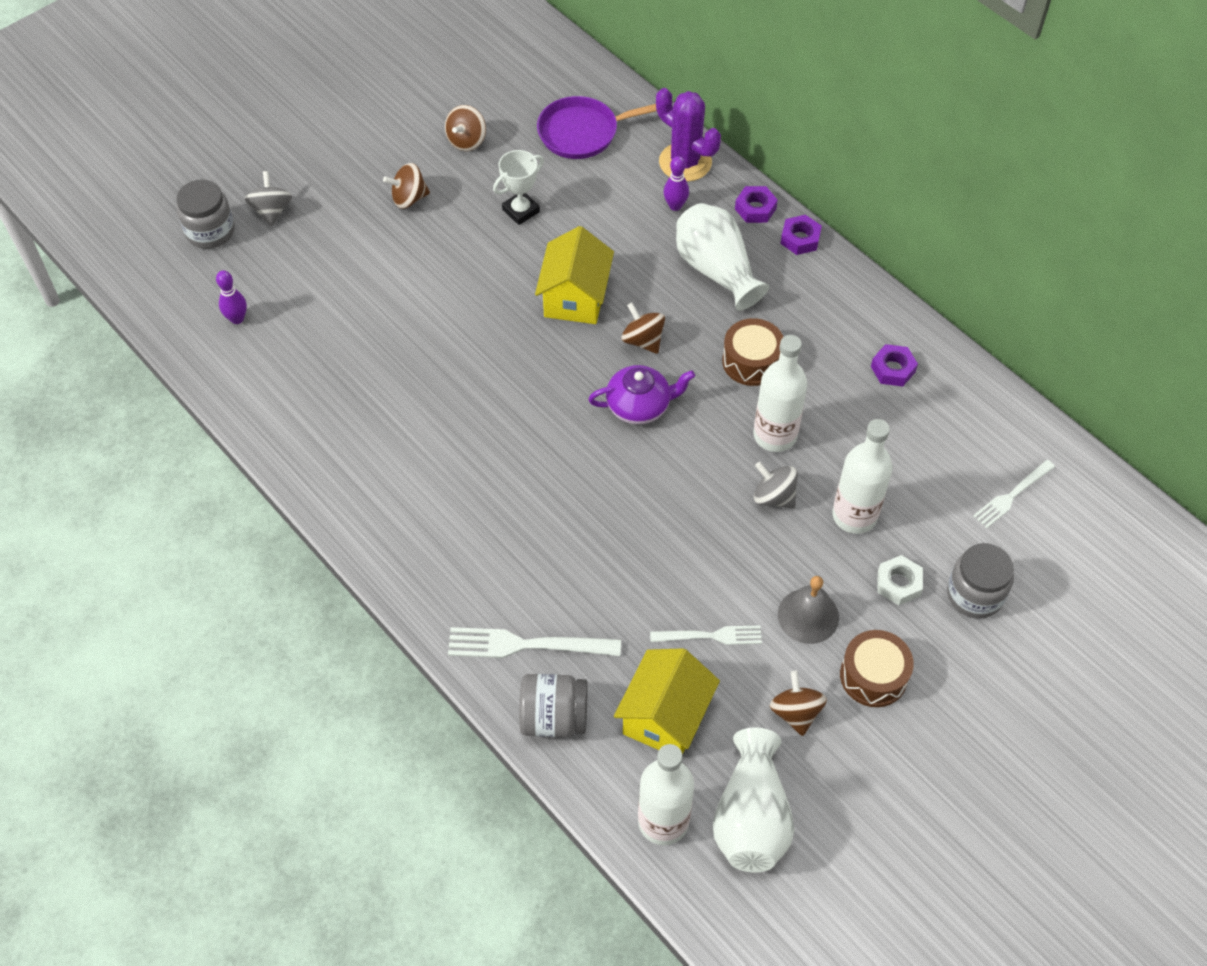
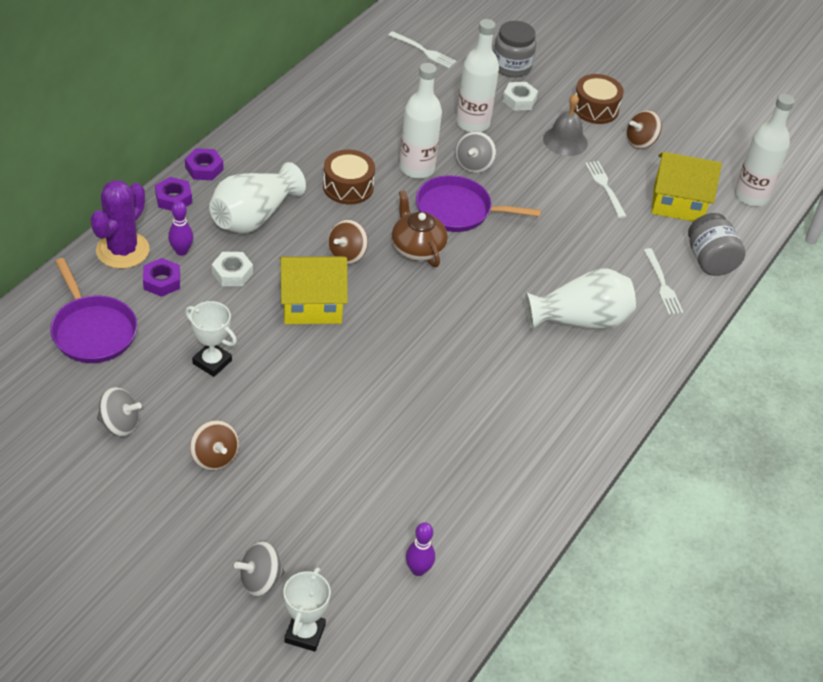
camera: 110 degrees left, 10 degrees down
grey jar [177,180,235,249] -> white trophy [283,567,331,652]
brown spinning top [445,105,486,151] -> grey spinning top [97,387,142,436]
white fork [448,627,621,658] -> white fork [644,248,683,315], size x0.65
purple teapot [588,365,695,424] -> brown teapot [392,190,448,267]
white vase [713,728,795,872] -> white vase moved to [525,268,636,330]
purple nut [871,344,918,386] -> purple nut moved to [143,258,180,297]
none -> white nut [212,252,253,286]
none -> purple pan [416,175,541,232]

